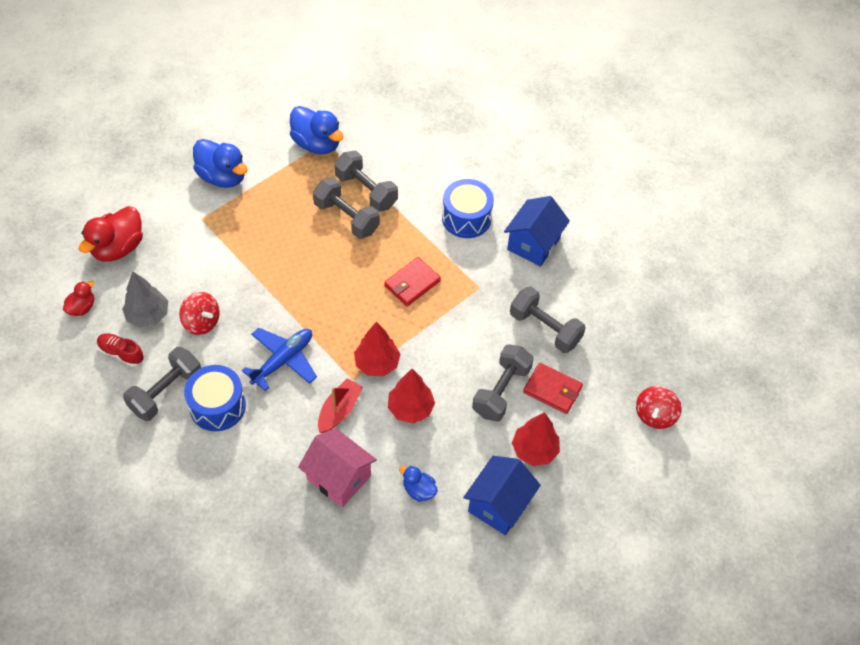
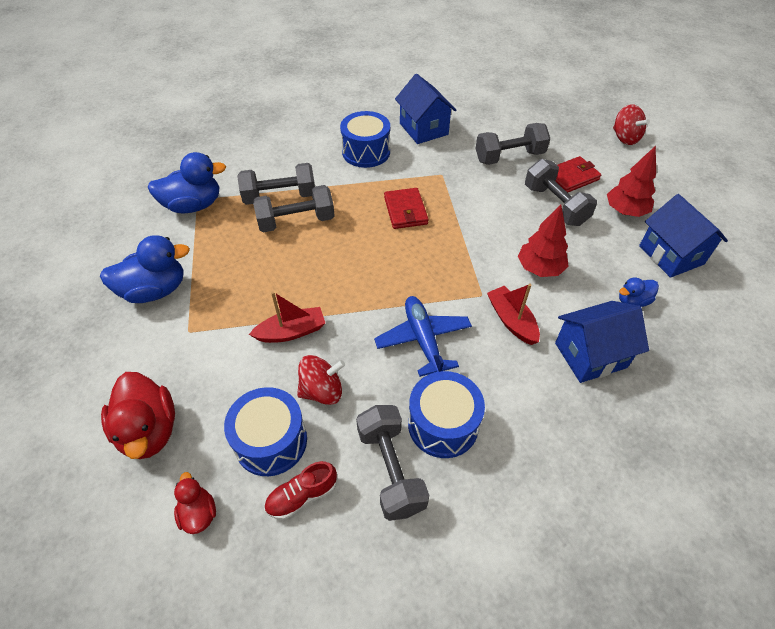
camera: 55 degrees left, 5 degrees down
grey tree [122,272,168,327] -> blue drum [224,387,307,476]
pink house [298,428,377,507] -> blue house [555,301,649,383]
red tree [354,322,400,376] -> none
none -> red boat [249,291,325,343]

